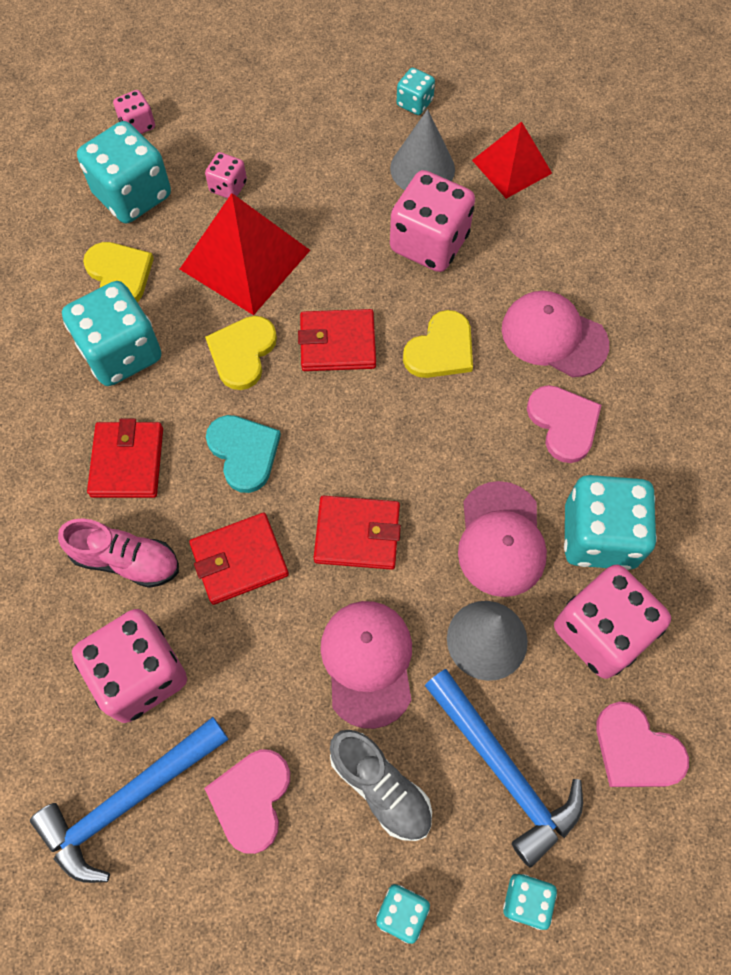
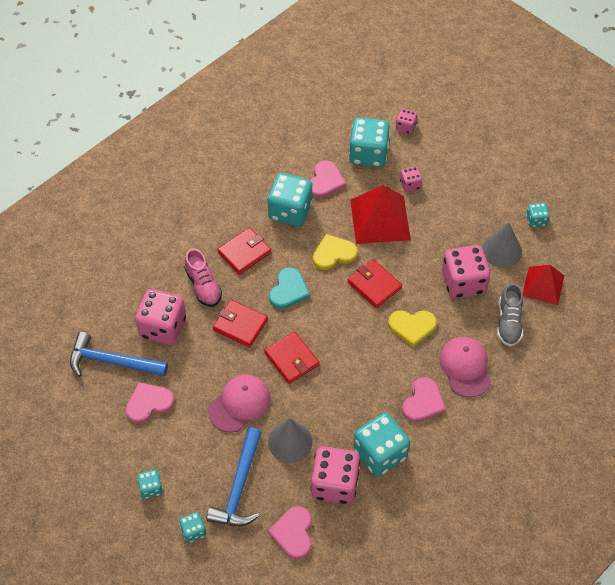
camera: 50 degrees right, 10 degrees down
yellow heart [83,242,154,302] -> pink heart [310,160,346,198]
grey shoe [330,730,432,841] -> grey shoe moved to [497,283,523,347]
pink cap [458,481,547,597] -> none

